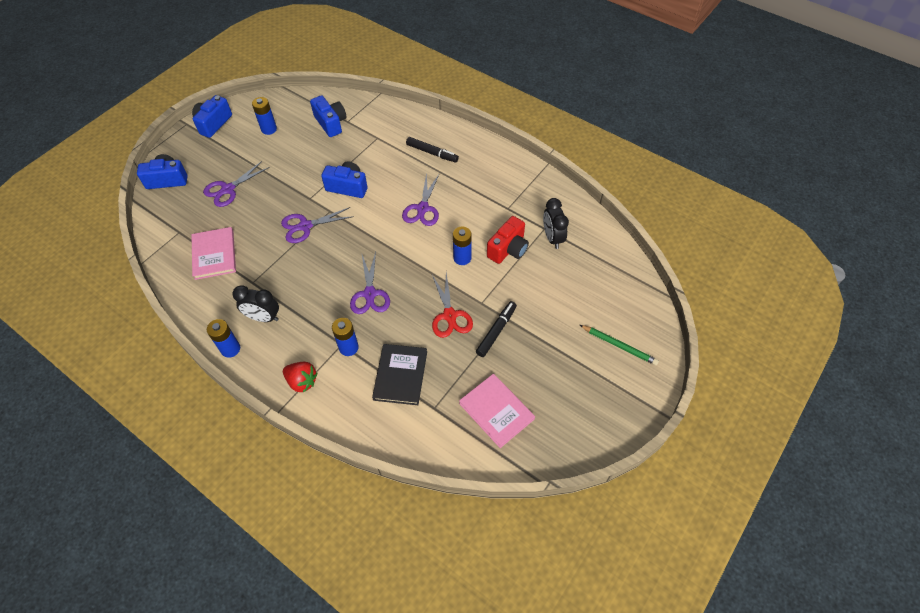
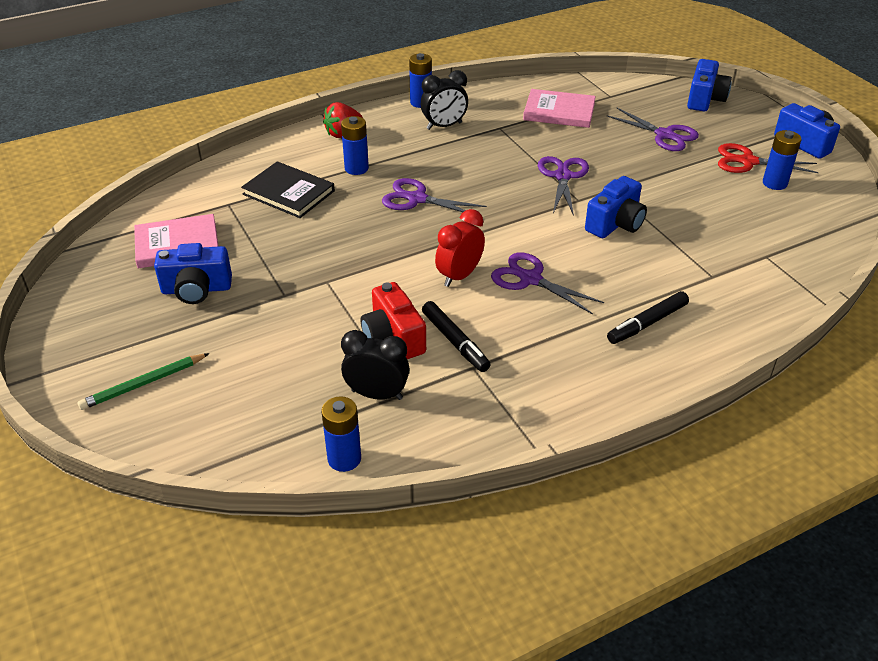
camera: 115 degrees right, 15 degrees down
purple scissors [203,161,270,207] -> purple scissors turned 150 degrees clockwise [607,108,699,151]
black clock [232,286,279,322] -> black clock turned 150 degrees counterclockwise [421,70,468,130]
blue camera [310,95,346,137] -> blue camera moved to [154,243,232,304]
red scissors [432,273,473,338] -> red scissors moved to [718,143,819,173]
blue battery [453,227,472,265] -> blue battery moved to [321,396,361,472]
black marker [476,301,517,357] -> black marker moved to [422,301,491,372]
none -> red clock [435,209,485,287]

